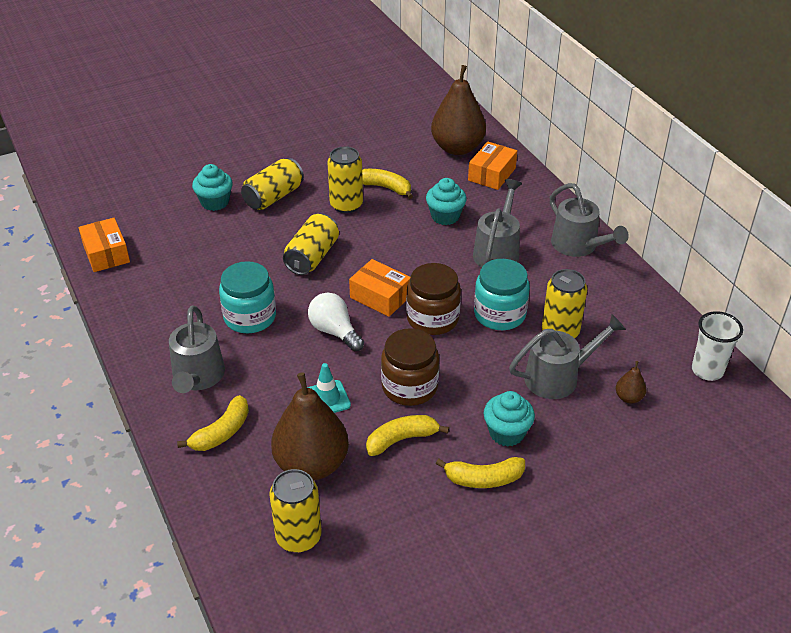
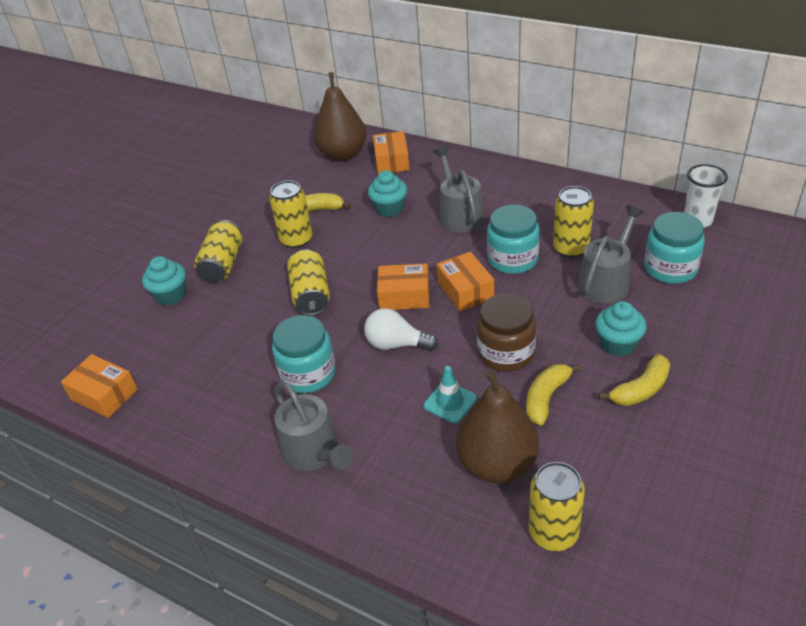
camera: 30 degrees left, 0 degrees up
yellow banana [177,395,249,451] -> none
brown jar [406,263,461,335] -> orange box [436,252,494,311]
grey watering can [550,183,629,257] -> none
brown pear [616,361,646,403] -> turquoise jar [644,212,705,284]

